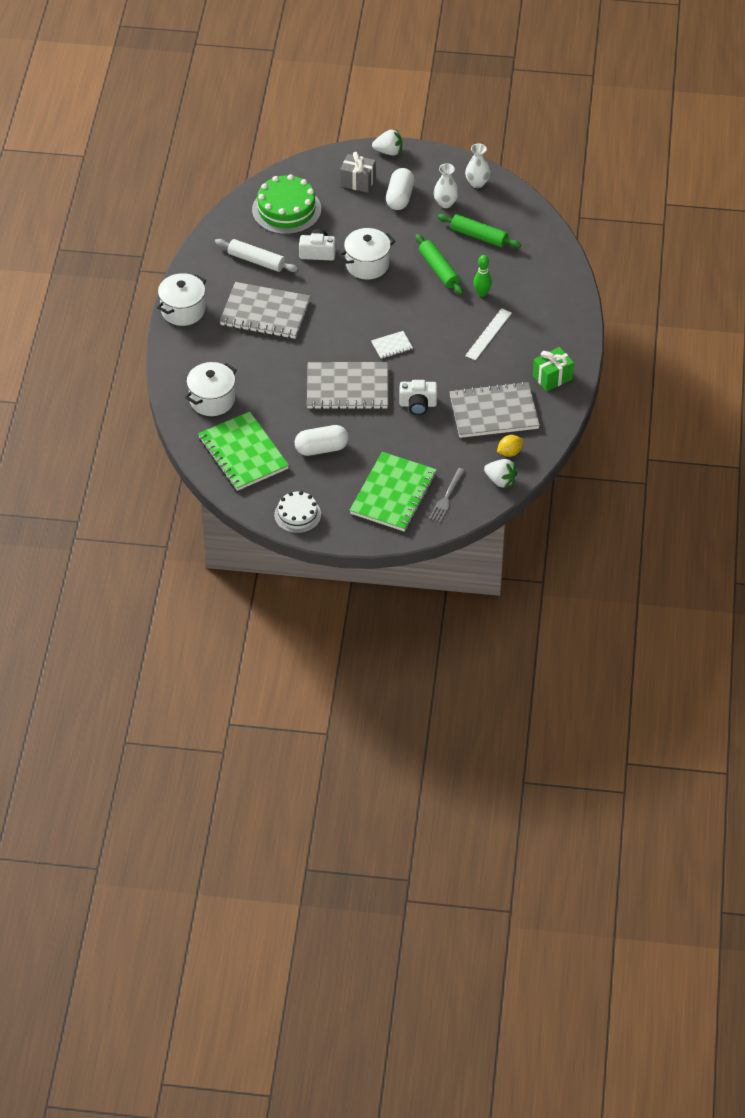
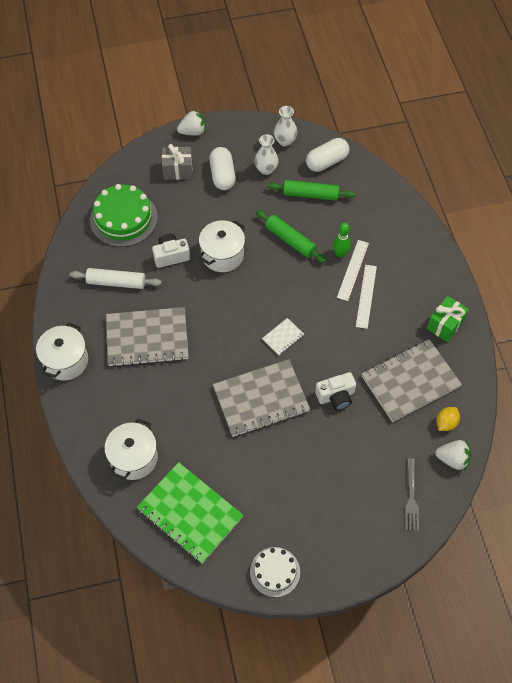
camera: 20 degrees left, 10 degrees up
white capsule [295,425,349,456] -> white capsule moved to [306,138,349,172]
green notebook [349,452,437,532] -> none
none -> white ruler [337,240,369,301]

